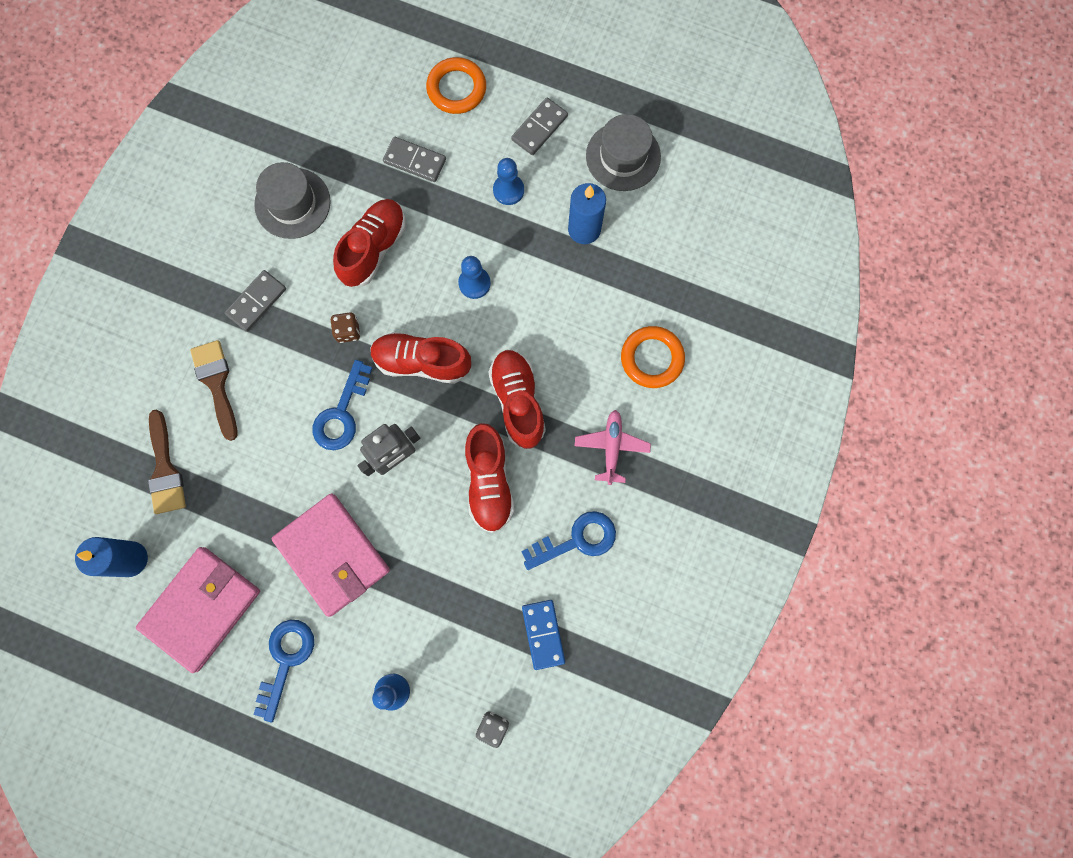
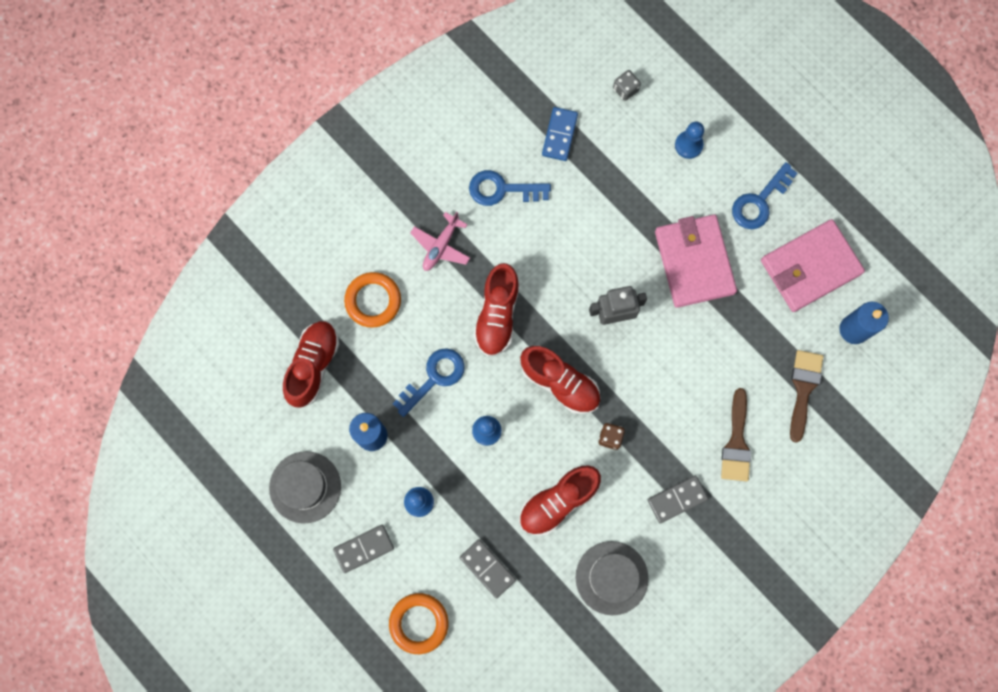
camera: 155 degrees left, 0 degrees up
blue key [312,360,372,450] -> blue key moved to [393,348,465,417]
red shoe [465,423,514,533] -> red shoe moved to [283,321,340,408]

